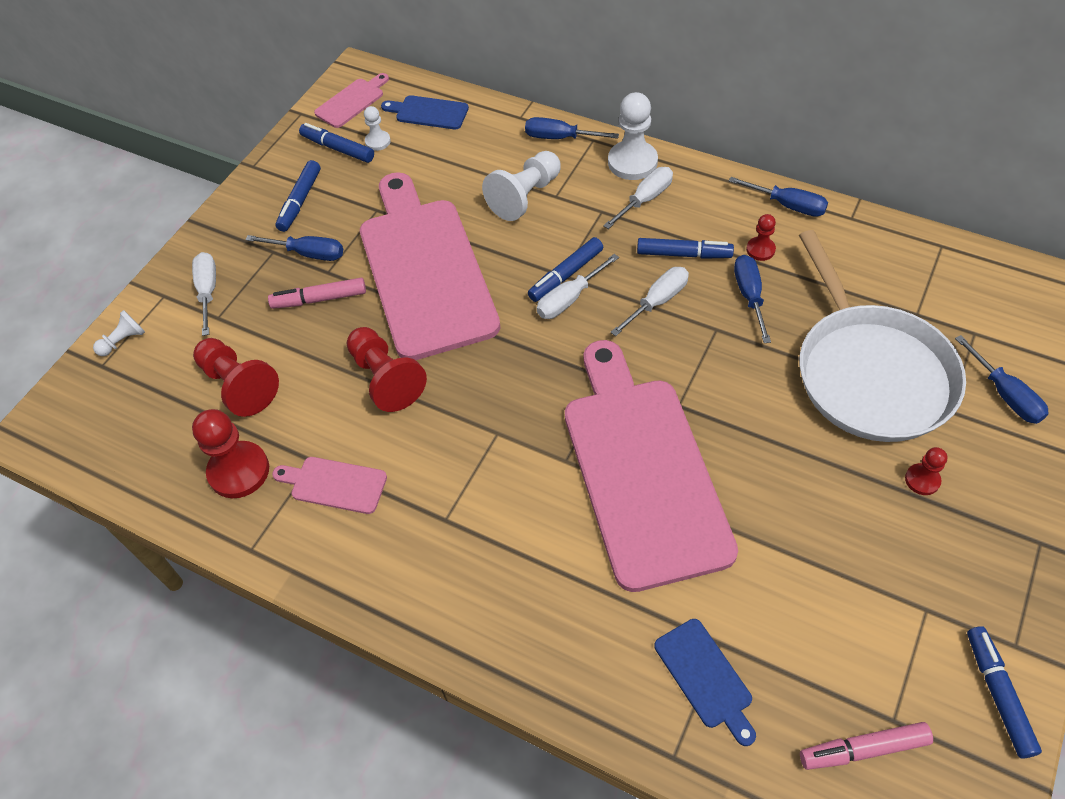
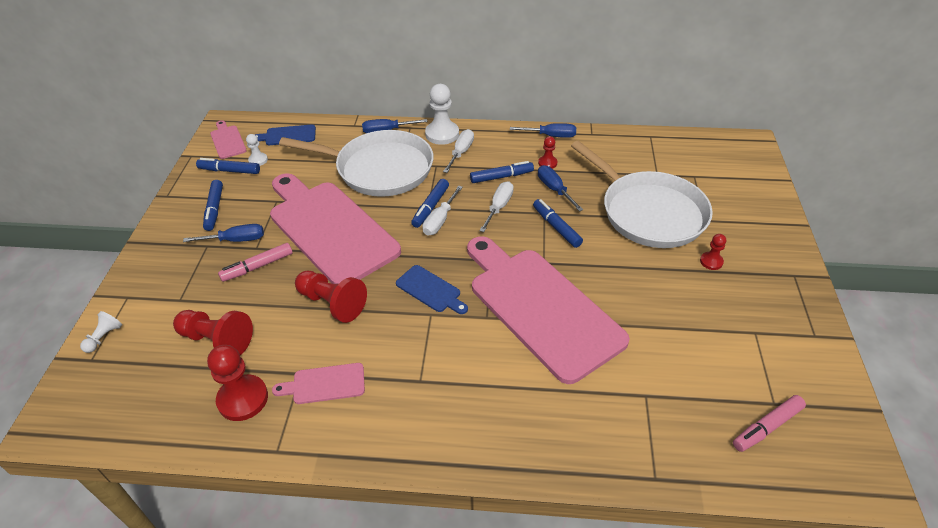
camera: 25 degrees left, 10 degrees down
white screwdriver [192,252,216,336] -> none
pink cutting board [314,73,389,128] -> pink cutting board turned 45 degrees counterclockwise [210,120,247,159]
white pawn [482,151,561,221] -> white pan [279,130,434,197]
blue cutting board [654,619,756,746] -> blue cutting board moved to [396,265,468,314]
blue screwdriver [955,335,1049,424] -> none
blue marker [967,626,1042,758] -> blue marker moved to [533,199,583,248]

